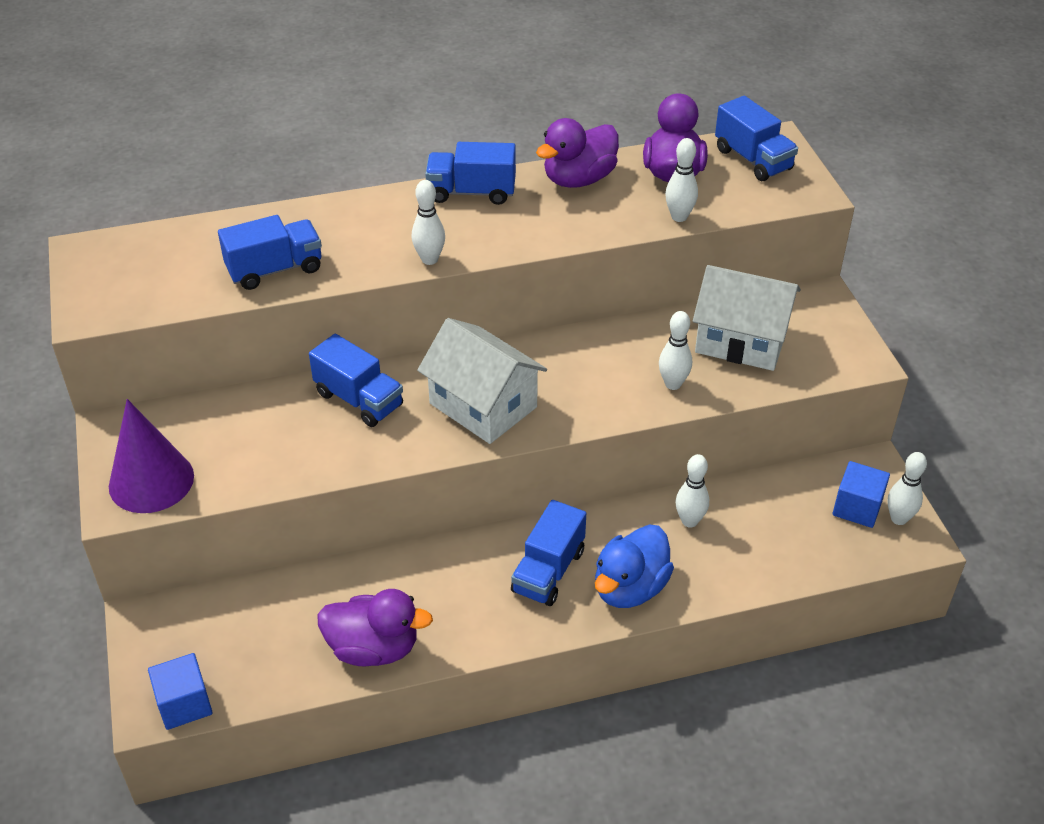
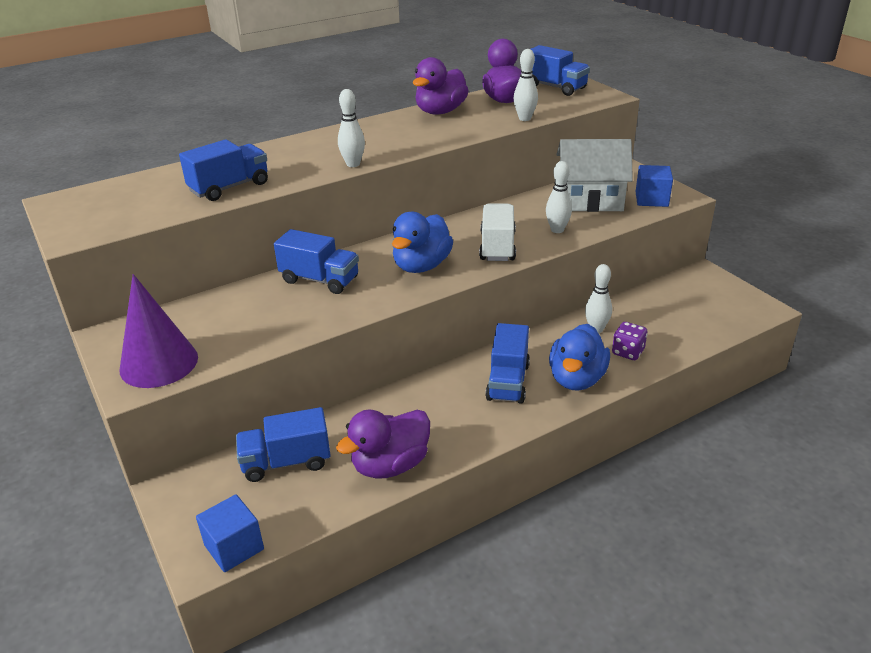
camera: 15 degrees left, 10 degrees down
purple duck [317,589,433,667] -> purple duck turned 150 degrees clockwise [336,409,430,479]
white house [417,318,547,444] -> blue duck [392,212,453,273]
blue truck [425,142,516,205] -> blue truck moved to [236,407,331,482]
blue cube [833,461,890,528] -> blue cube moved to [636,165,673,207]
white bowling pin [888,452,927,525] -> none
none -> white truck [479,203,516,261]
none -> purple dice [612,322,647,360]

